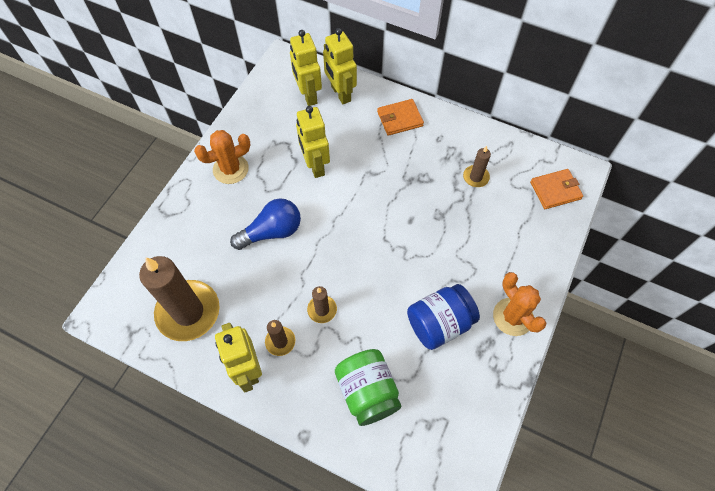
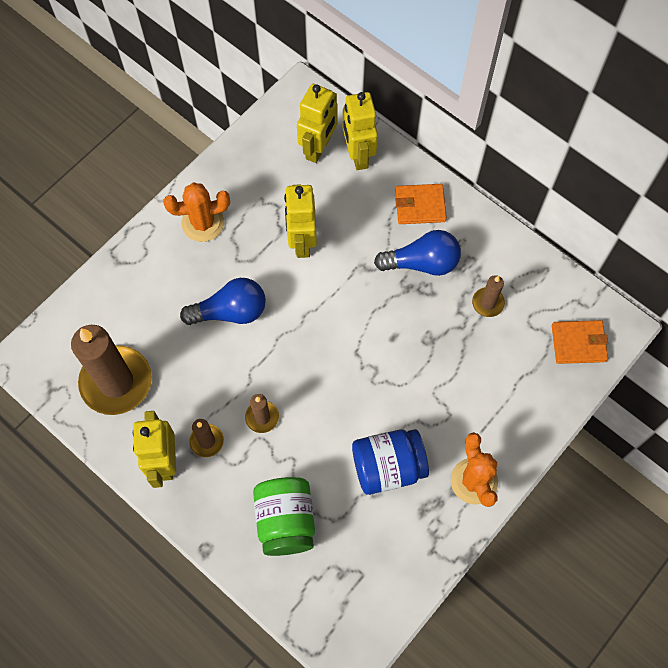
camera: 15 degrees right, 5 degrees up
yellow robot [290,30,322,106] -> yellow robot turned 150 degrees counterclockwise [297,84,338,163]
none -> blue light bulb [374,230,461,276]

